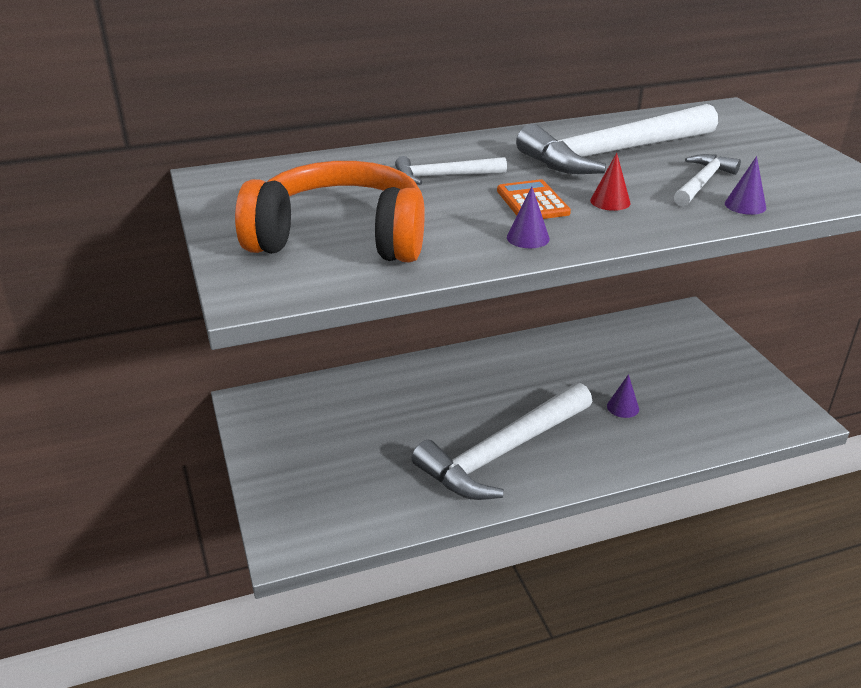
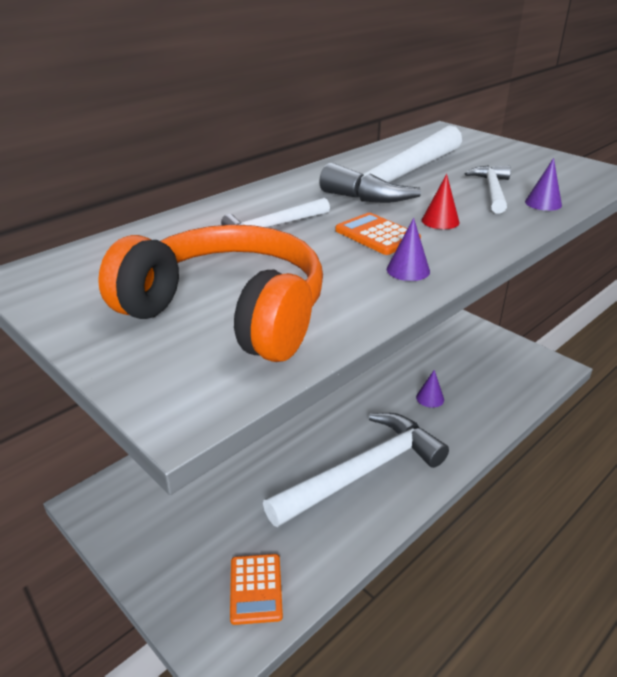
camera: 25 degrees left, 0 degrees up
orange headphones [235,161,425,263] -> orange headphones turned 45 degrees clockwise [98,225,323,362]
white hammer [412,383,592,500] -> white hammer turned 150 degrees counterclockwise [263,413,449,527]
none -> orange calculator [230,554,283,625]

